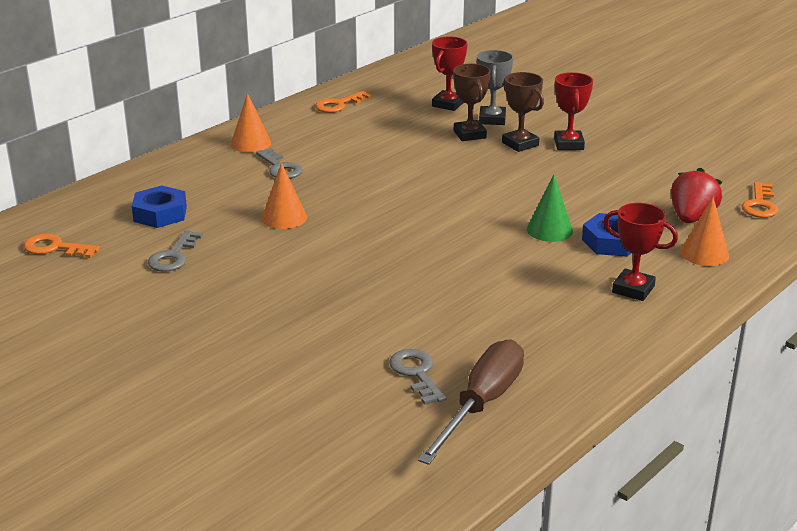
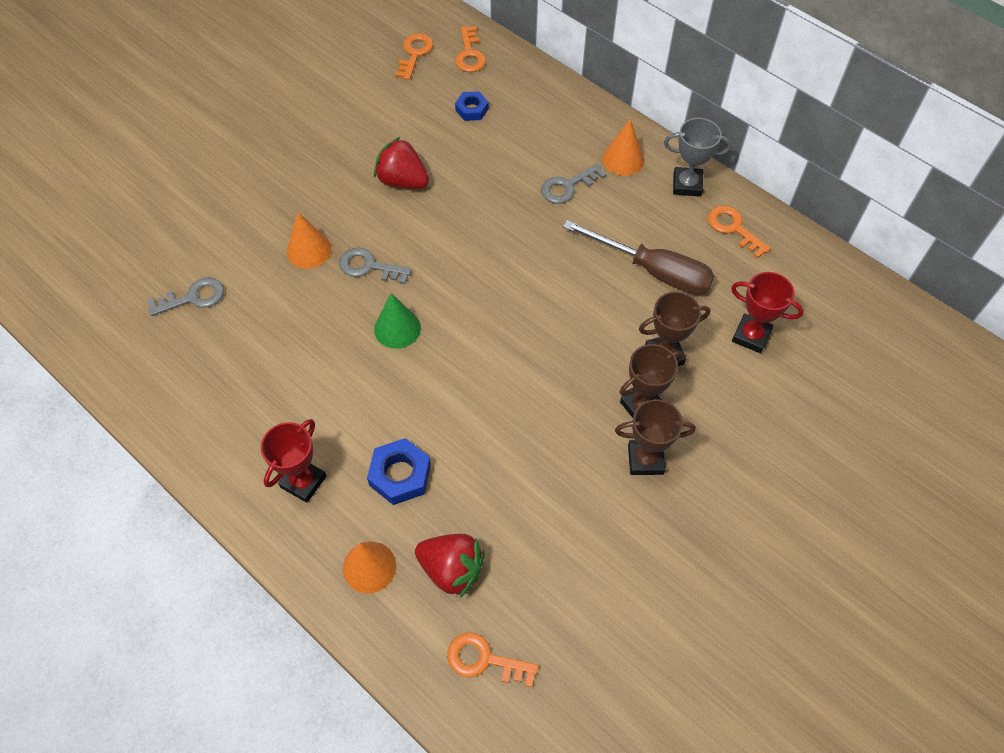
camera: 90 degrees right, 30 degrees up
blue nut [132,185,187,228] -> blue nut [455,91,489,121], size x0.65
grey key [148,230,203,272] -> grey key moved to [339,247,412,284]
orange cone [262,163,307,229] -> orange cone moved to [287,213,331,269]
brown screwdriver [418,339,524,465] -> brown screwdriver moved to [563,220,715,295]
grey trophy [477,50,514,125] -> grey trophy moved to [664,118,732,197]
green cone [527,175,573,242] -> green cone moved to [374,293,421,349]
red trophy [554,72,593,150] -> brown trophy [615,399,696,475]
none -> red strawberry [374,137,429,189]
none -> orange key [455,26,486,72]

